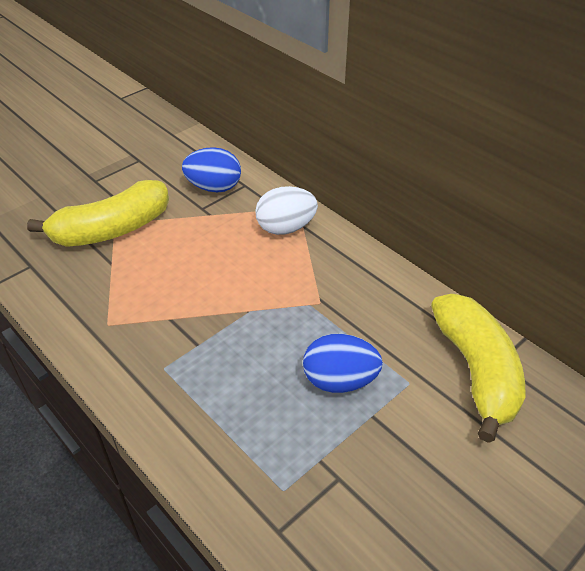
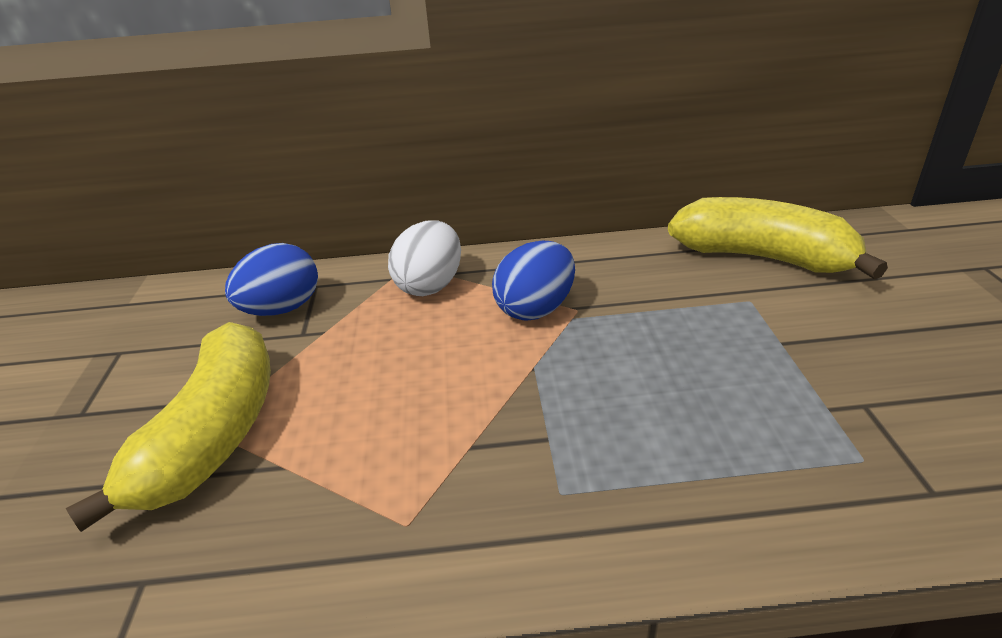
camera: 50 degrees left, 10 degrees down
blue egg [303,334,383,393] -> blue egg moved to [492,241,575,320]

